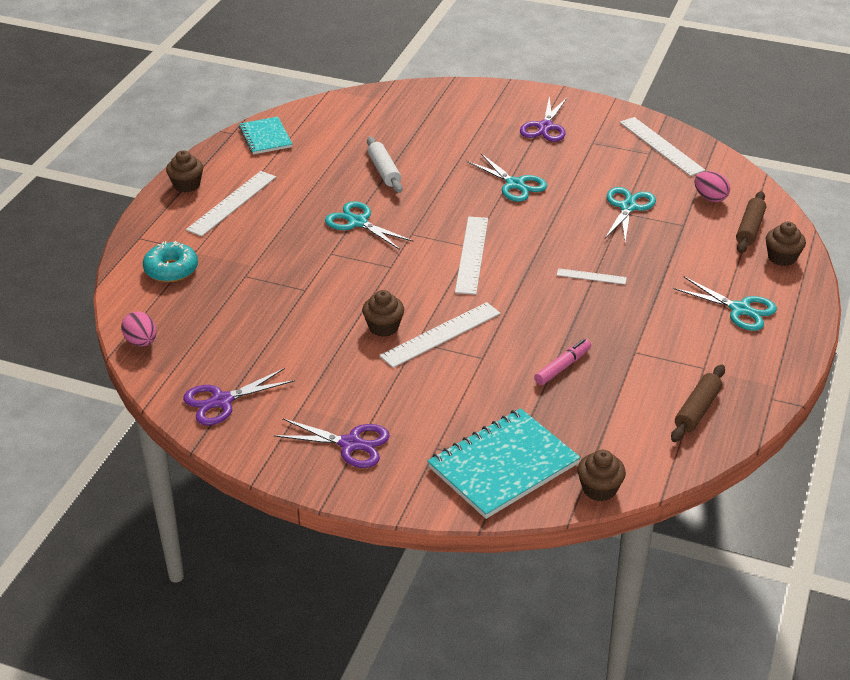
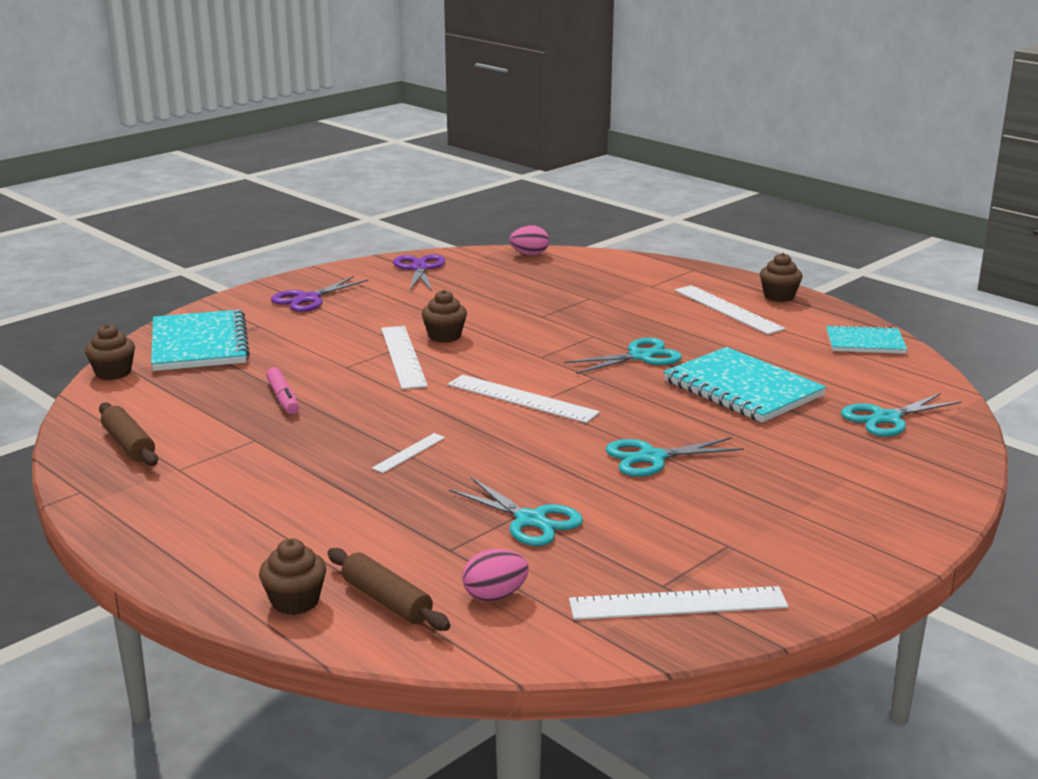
camera: 115 degrees right, 15 degrees down
turquoise donut [143,241,198,282] -> none
white rolling pin [367,137,403,193] -> turquoise notebook [663,347,826,423]
purple scissors [520,96,567,142] -> none
turquoise scissors [673,277,777,331] -> turquoise scissors moved to [841,393,961,437]

